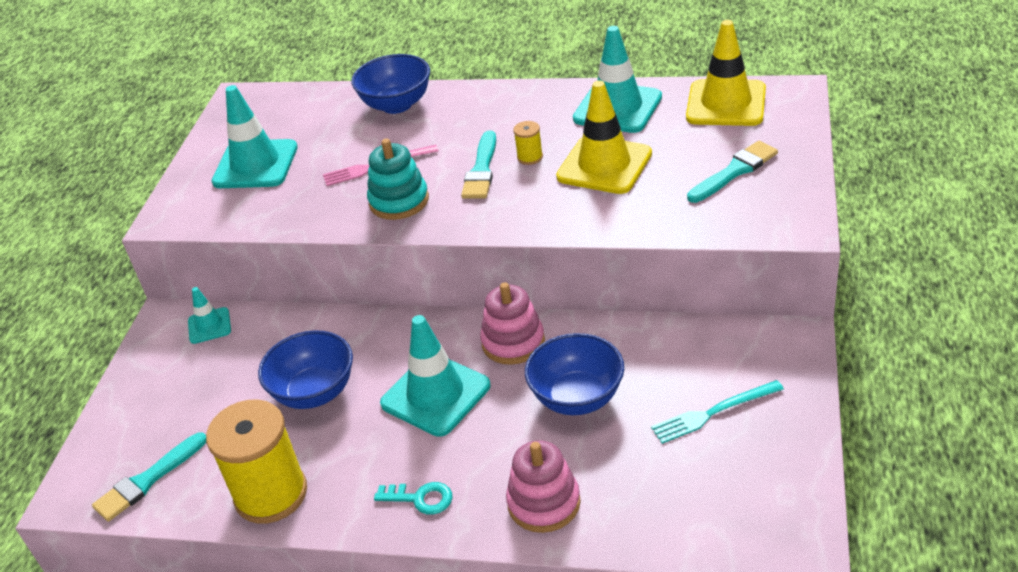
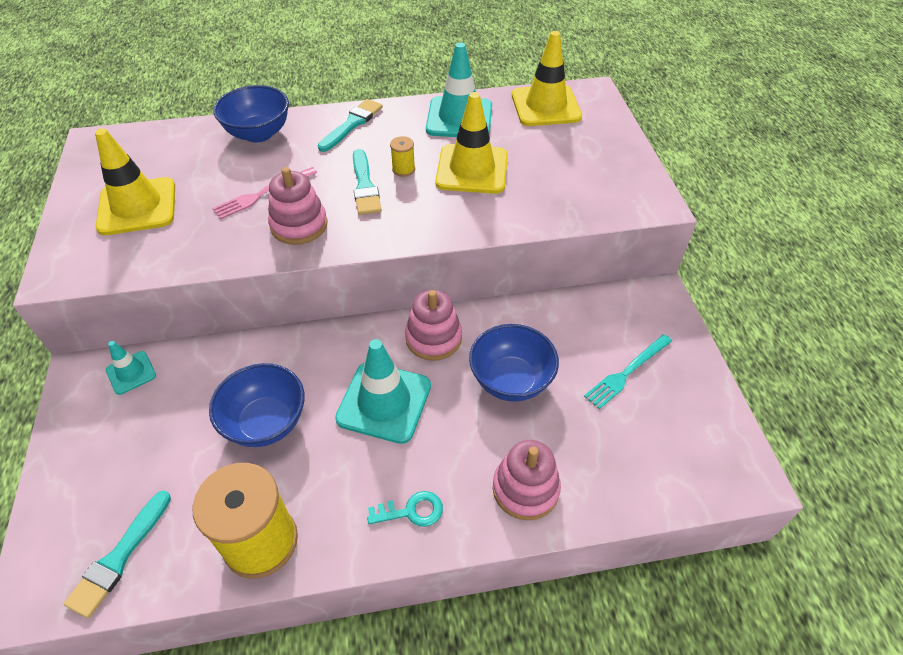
camera: 25 degrees left, 10 degrees up
turquoise traffic cone [212,85,298,188] -> yellow traffic cone [95,128,175,235]
turquoise stacking toy [367,139,429,220] -> pink stacking toy [268,167,327,245]
turquoise brush [687,141,778,203] -> turquoise brush moved to [318,99,383,152]

